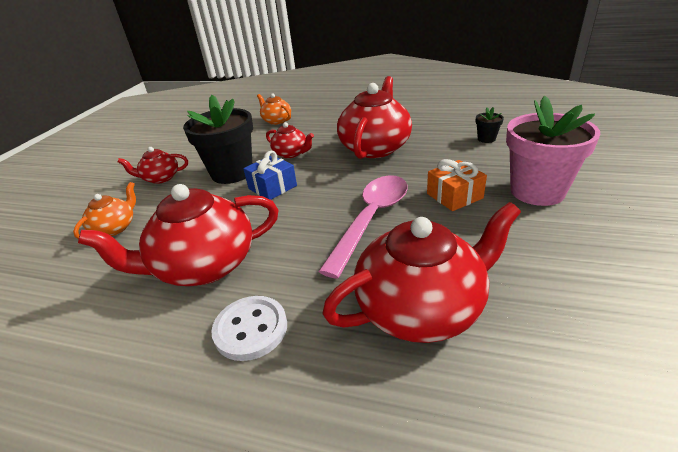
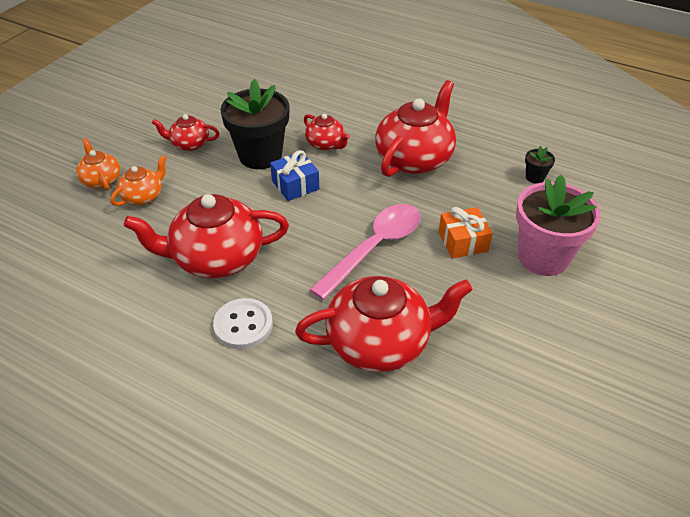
camera: 10 degrees right, 10 degrees up
orange teapot [257,93,291,125] -> orange teapot moved to [76,138,120,191]

